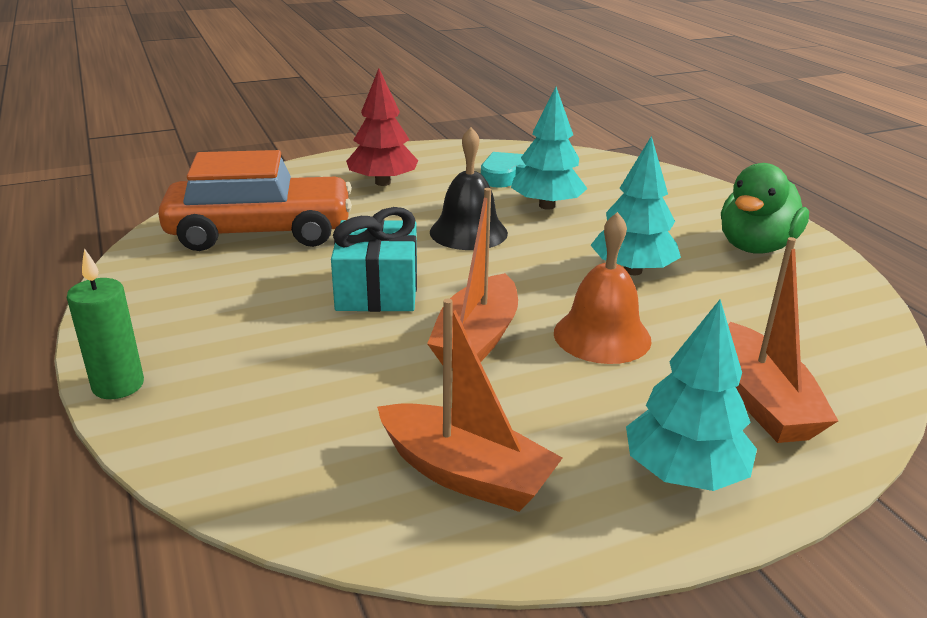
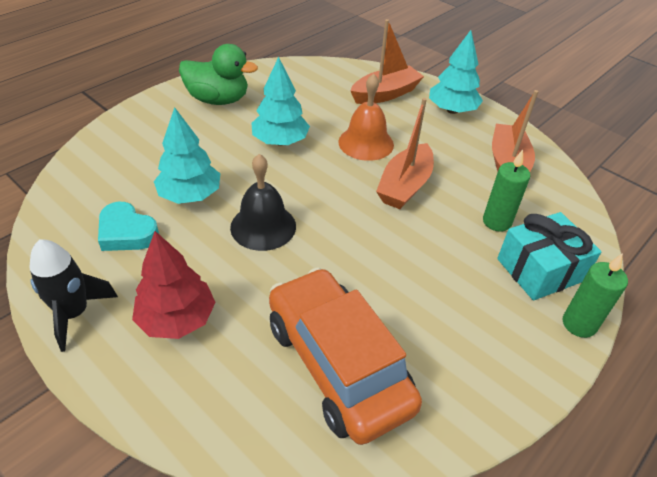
camera: 115 degrees left, 15 degrees up
turquoise gift [331,207,417,312] -> turquoise gift moved to [497,212,602,300]
orange boat [427,188,518,368] -> orange boat turned 120 degrees clockwise [376,98,434,209]
none -> black rocket [29,239,118,352]
none -> green candle [483,150,530,232]

